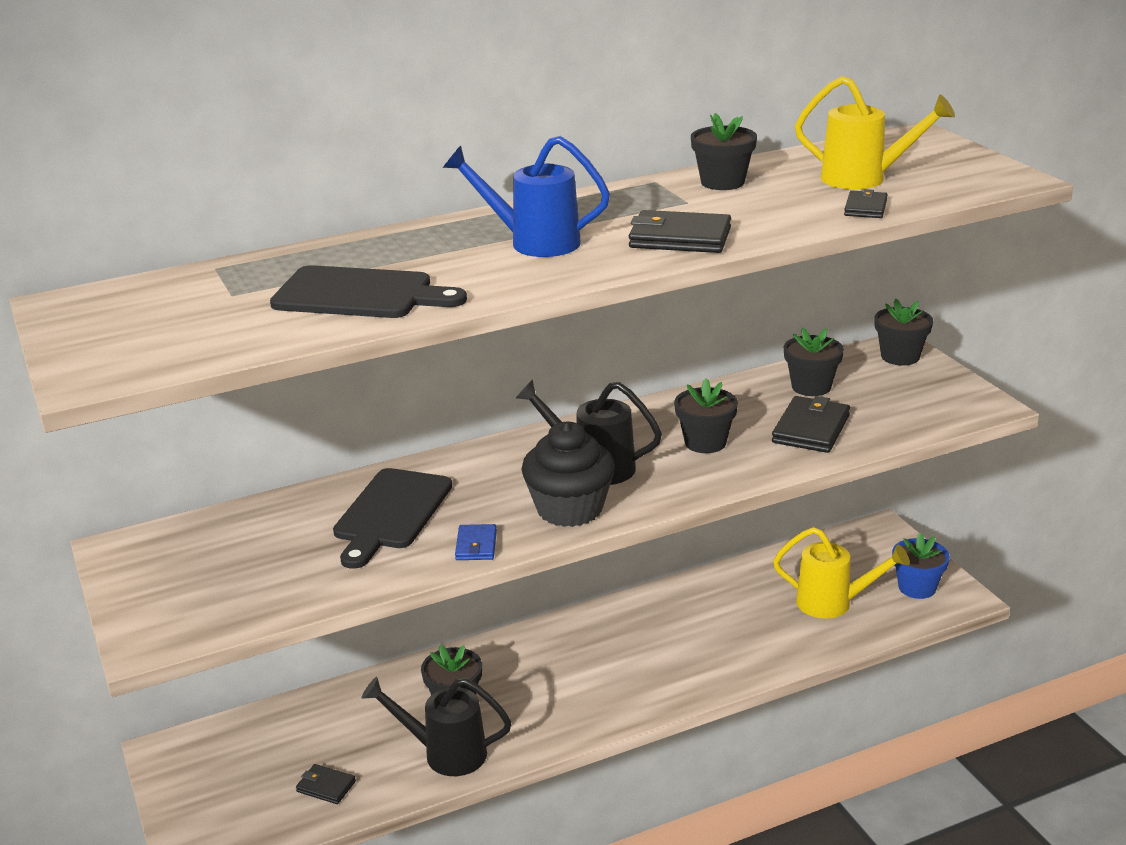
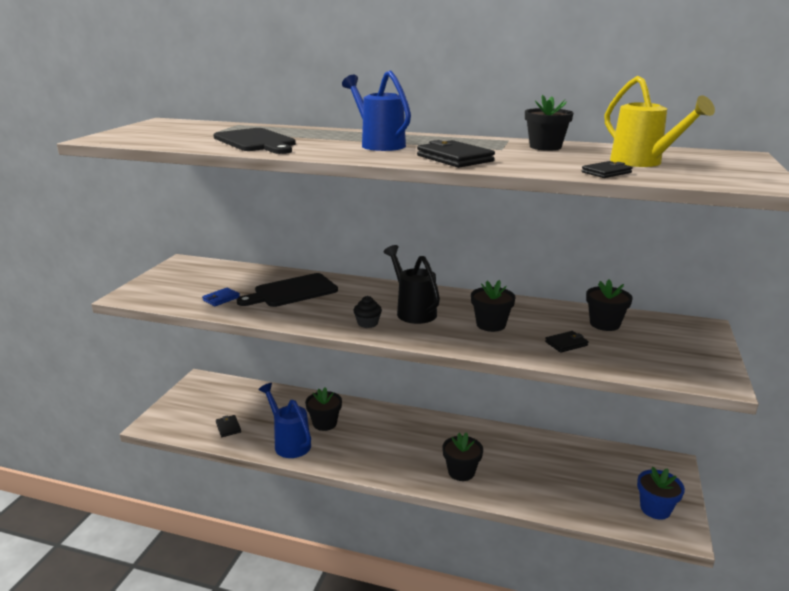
camera: 40 degrees right, 5 degrees down
black watering can [362,677,511,776] -> blue watering can [258,383,311,458]
blue wallet [455,524,497,560] -> blue wallet moved to [202,287,240,306]
black cupcake [521,422,615,527] -> black cupcake [353,296,382,328], size x0.47
black wallet [772,396,850,453] -> black wallet [545,331,588,353], size x0.57
yellow watering can [773,527,910,619] -> none
black flower pot [874,298,933,366] -> black flower pot moved to [442,432,483,481]

